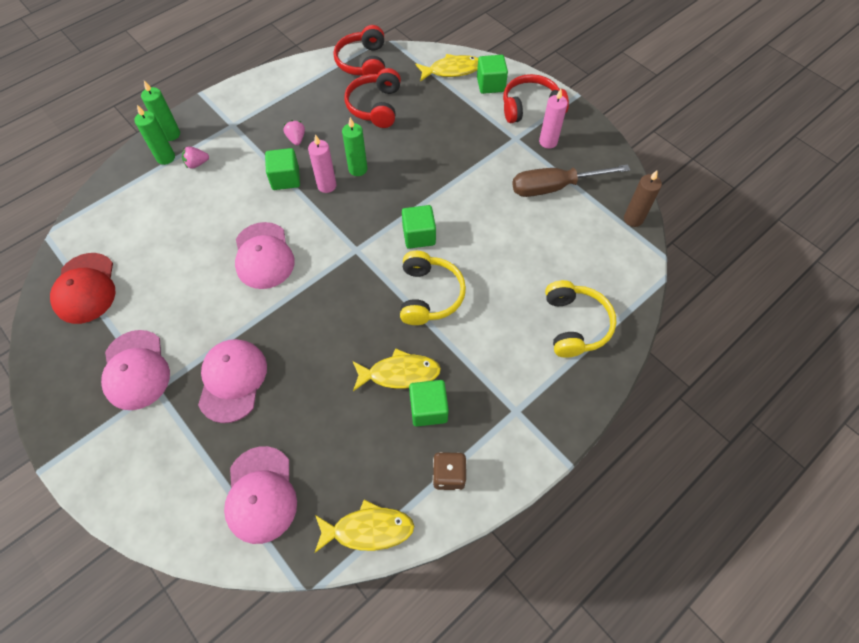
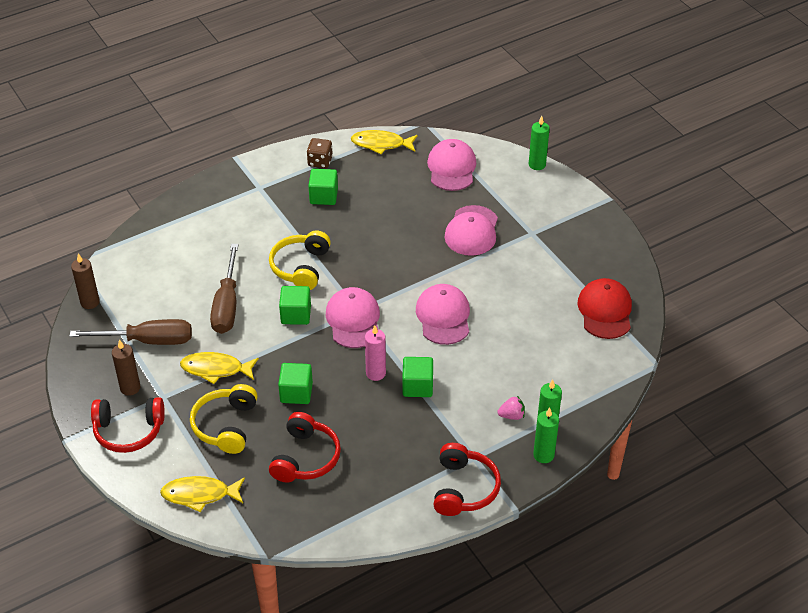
camera: 170 degrees left, 15 degrees down
pink cap [101,330,170,410] -> pink cap moved to [326,287,380,348]
pink strawberry [284,120,305,145] -> none
red headphones [334,25,385,76] -> red headphones moved to [433,443,501,516]
green candle [342,117,367,176] -> green candle moved to [529,116,550,170]
yellow fish [352,348,441,391] -> yellow fish moved to [180,352,259,384]
green cube [477,55,508,94] -> green cube moved to [278,363,313,404]
pink candle [539,89,568,149] -> brown candle [112,339,140,396]
yellow headphones [545,280,616,358] -> yellow headphones moved to [190,384,258,454]
none -> brown screwdriver [210,244,239,334]

